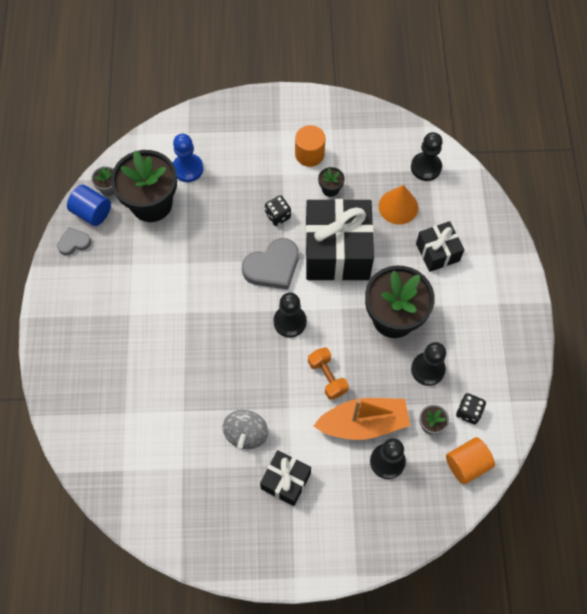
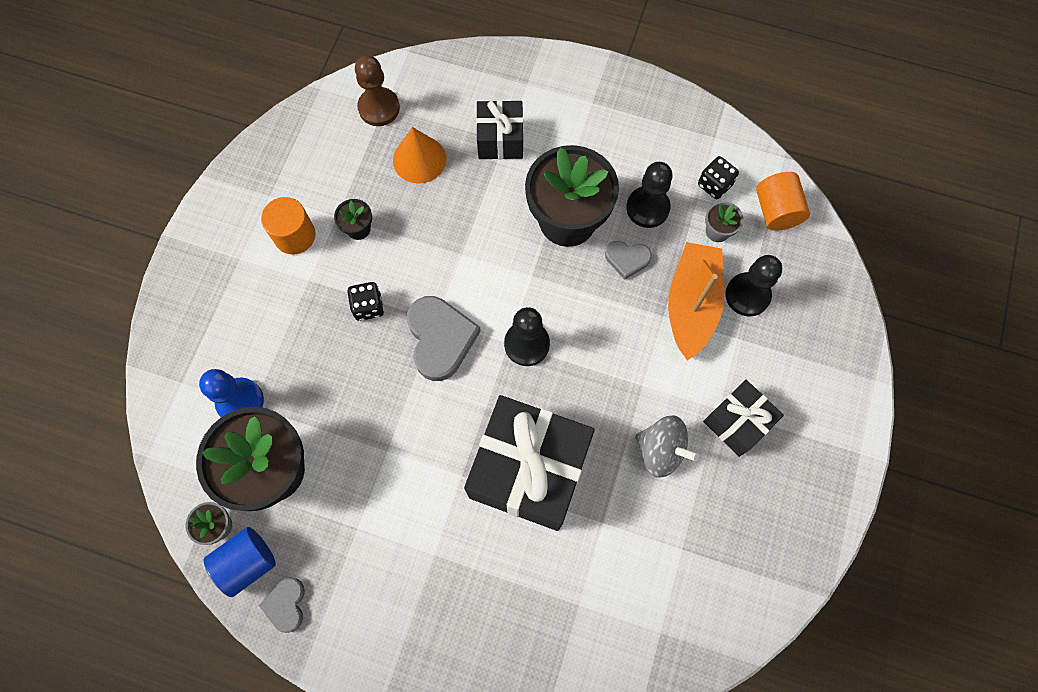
camera: 70 degrees left, 5 degrees up
black gift [305,199,374,281] -> black gift moved to [464,395,595,531]
orange dumbbell [308,347,349,400] -> none
black pawn [411,132,443,181] -> brown pawn [355,55,400,126]
none -> grey heart [605,241,652,280]

